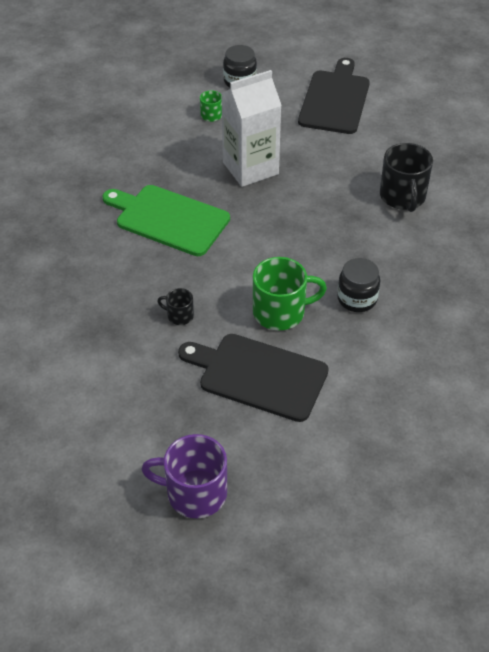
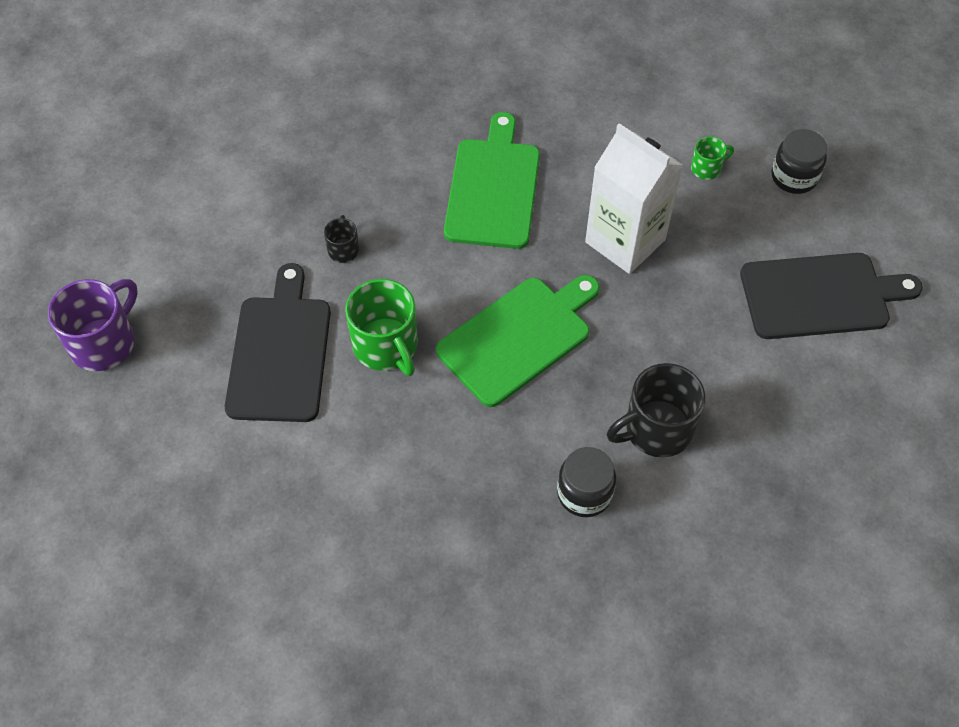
camera: 70 degrees right, 10 degrees up
purple mug [141,434,227,518] -> purple mug turned 45 degrees clockwise [48,279,138,371]
black jar [337,258,380,312] -> black jar moved to [557,447,616,517]
none -> green cutting board [436,275,600,407]

